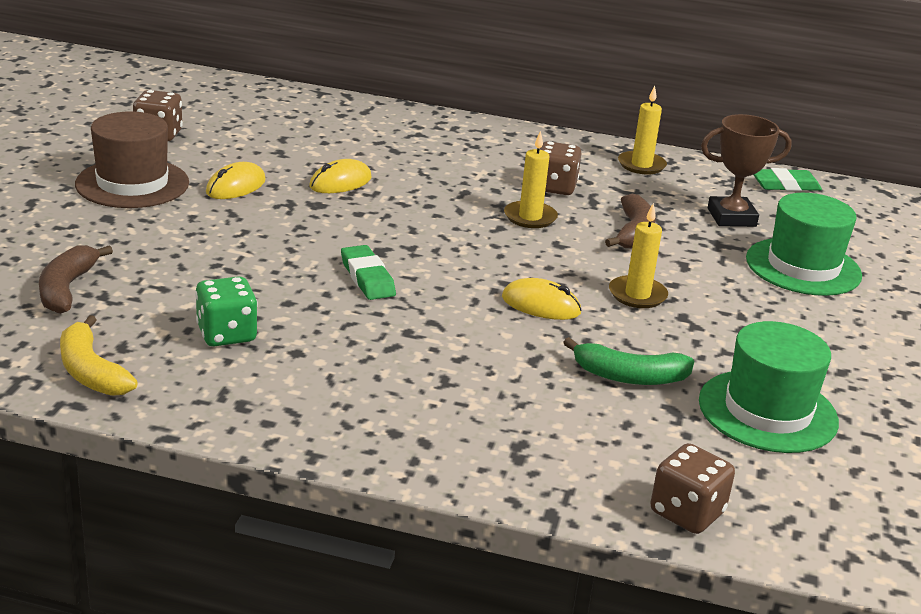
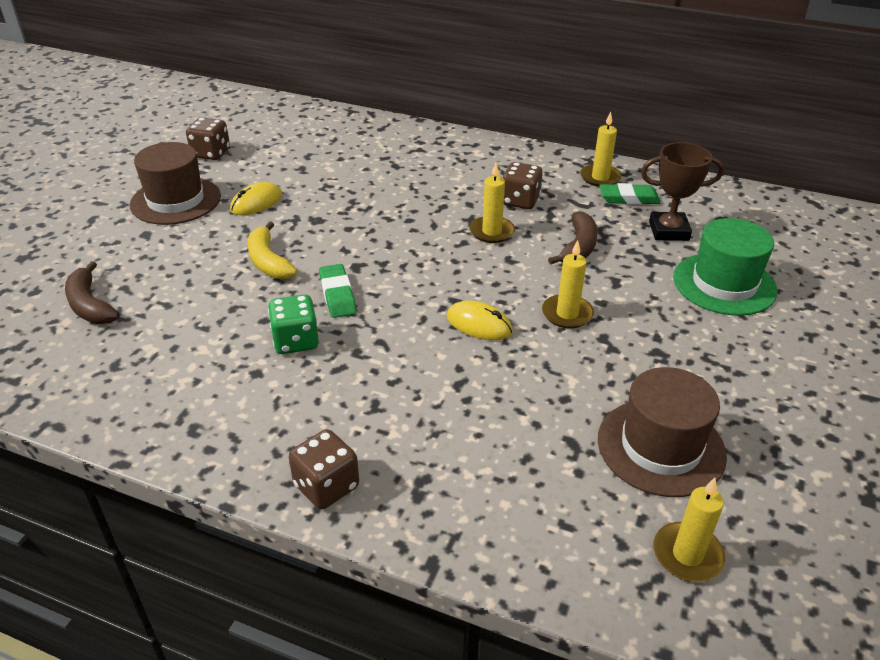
camera: 10 degrees right, 10 degrees up
brown banana [39,245,113,314] -> brown banana turned 45 degrees counterclockwise [65,261,119,324]
yellow banana [60,315,138,396] -> yellow banana moved to [247,221,297,279]
green dice [195,276,258,346] -> green dice moved to [268,295,319,354]
yellow mouse [309,159,372,193] -> none
green banana [563,337,694,385] -> none
brown dice [650,443,735,534] -> brown dice moved to [289,429,359,509]
green hat [699,321,839,453] -> brown hat [598,367,727,497]
green eraser [754,168,822,191] -> green eraser moved to [599,183,661,205]
none -> yellow candle [654,478,725,582]

